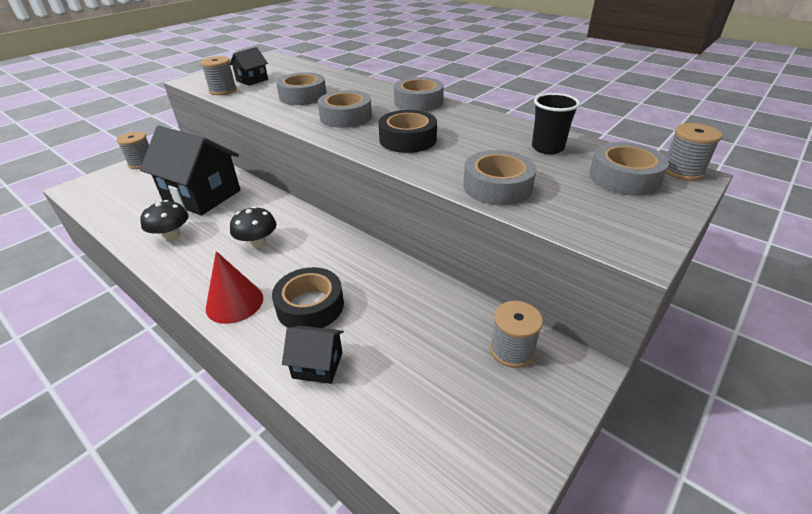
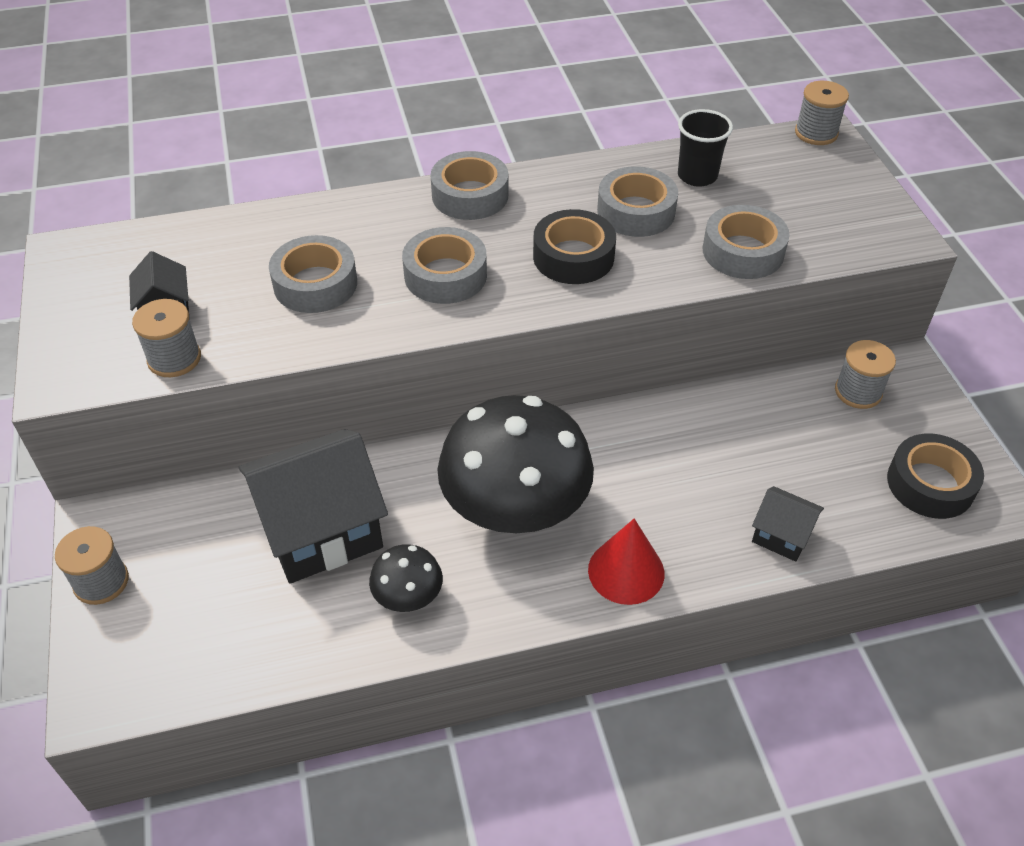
camera: 55 degrees left, 10 degrees up
black mushroom [230,206,277,248] -> black mushroom [437,395,594,533], size x2.21
black tape [272,267,344,328] -> black tape moved to [887,434,984,519]
black house [282,326,344,384] -> black house turned 75 degrees clockwise [752,486,824,562]
grey tape [589,142,669,196] -> grey tape moved to [597,166,678,237]

